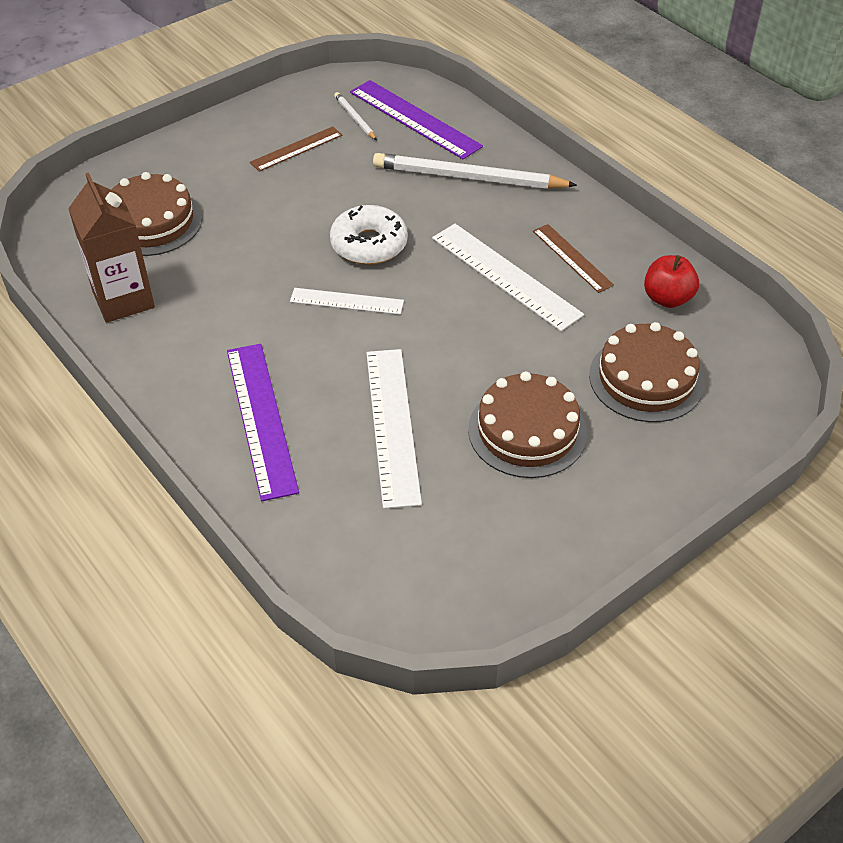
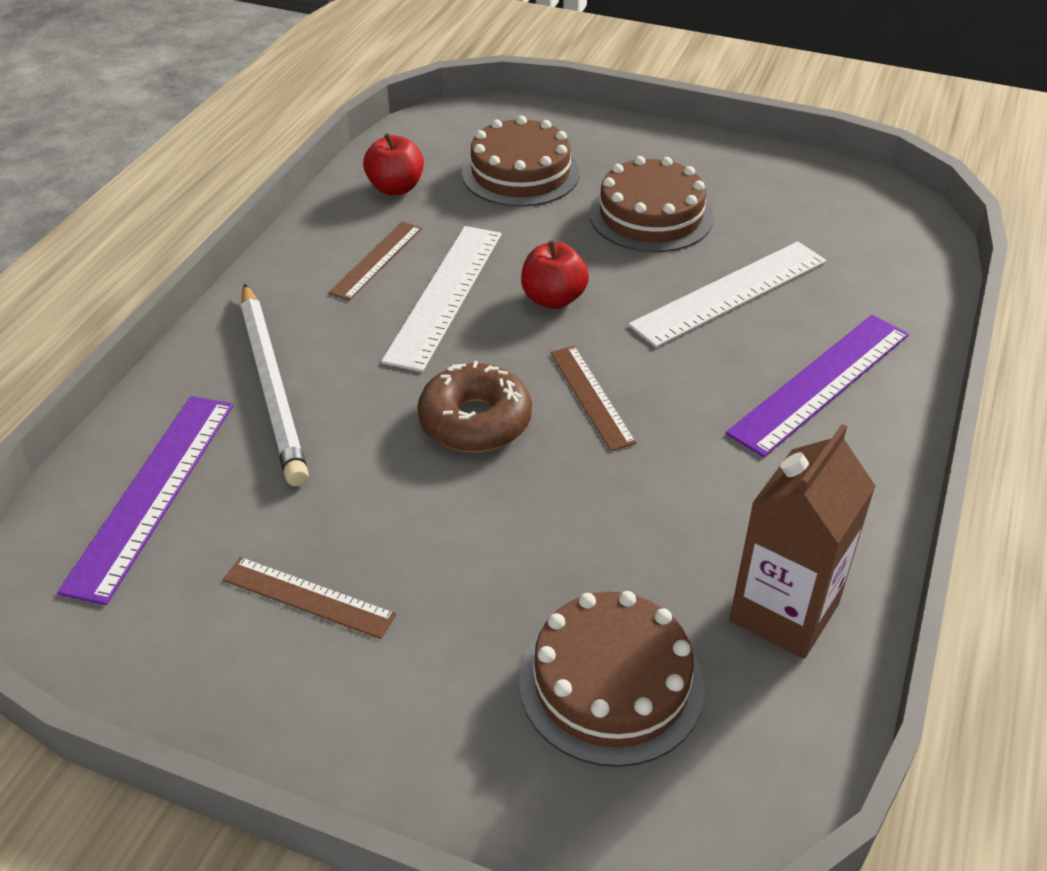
camera: 120 degrees left, 5 degrees down
white ruler [290,288,404,315] -> brown ruler [550,346,637,451]
white donut [330,205,408,265] -> brown donut [417,361,532,452]
white pencil [334,92,377,141] -> none
none -> red apple [521,241,589,309]

